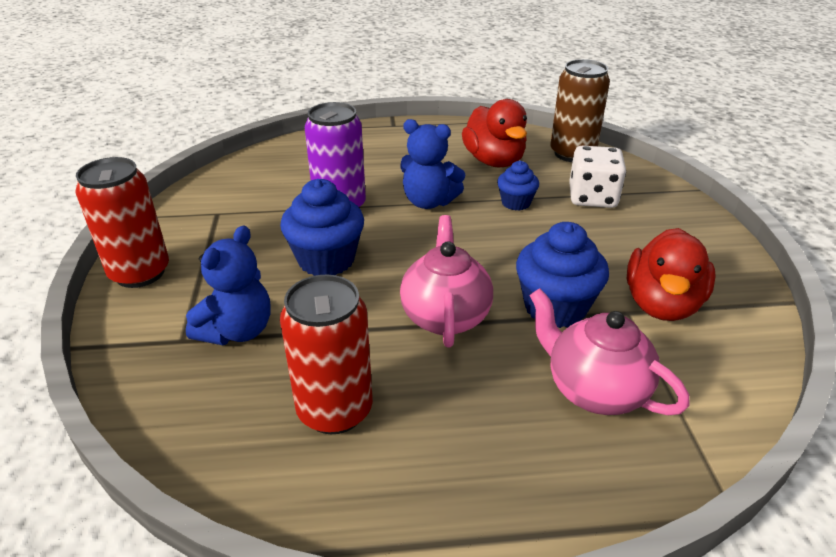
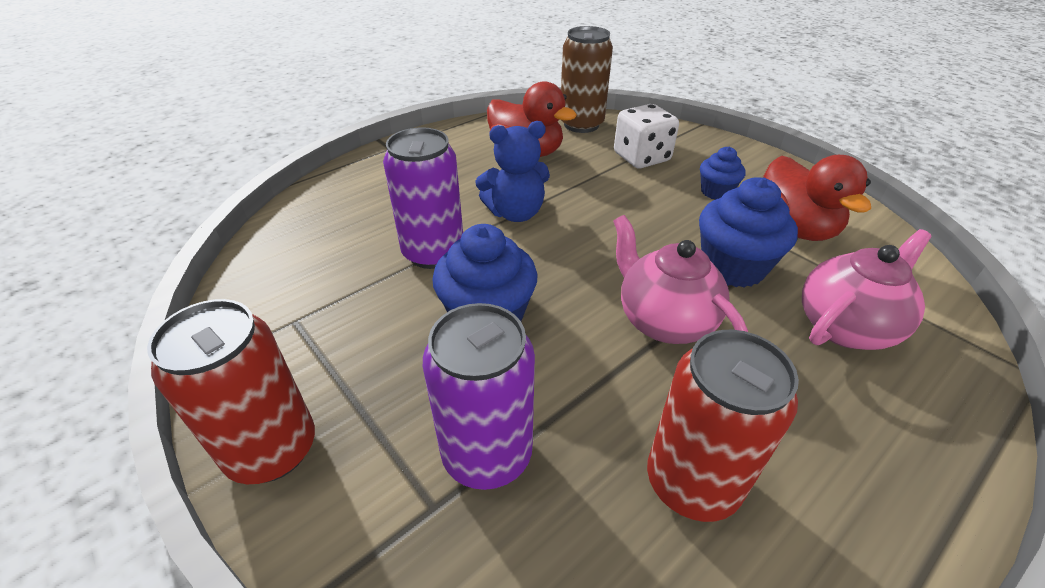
camera: 35 degrees left, 5 degrees up
blue teddy bear [186,226,271,345] -> purple can [423,303,535,490]
blue cupcake [497,161,539,211] -> blue cupcake moved to [700,147,746,200]
pink teapot [530,289,690,415] -> pink teapot turned 135 degrees clockwise [802,229,932,350]

